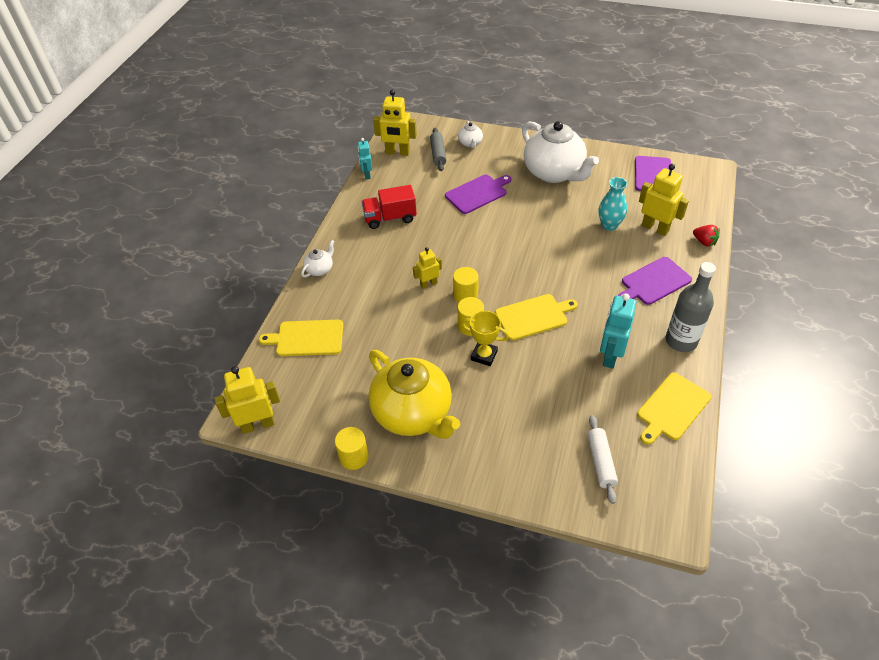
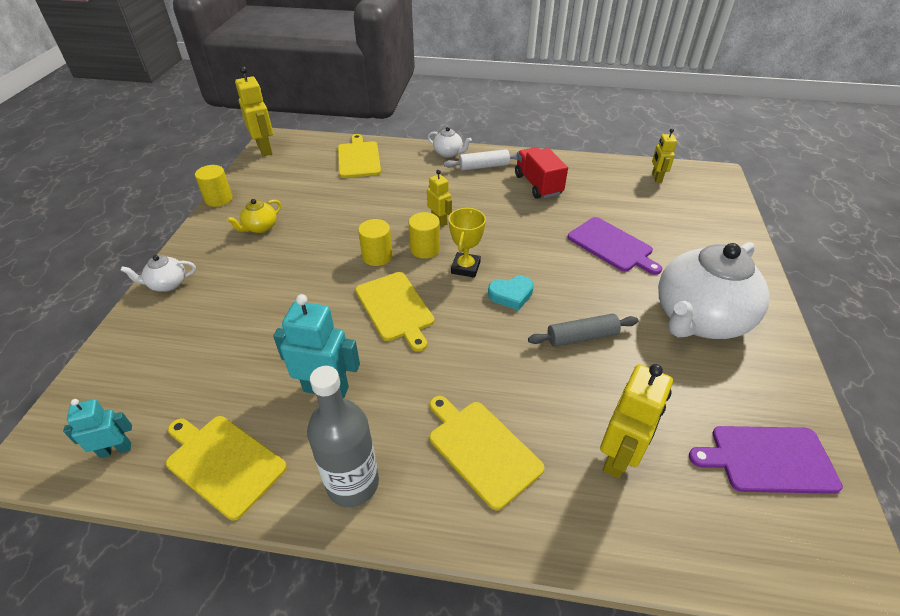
camera: 80 degrees right, 5 degrees down
turquoise robot [358,138,372,179] -> turquoise robot moved to [63,399,132,458]
yellow teapot [368,350,460,439] -> yellow teapot [227,199,281,233], size x0.42
yellow robot [373,90,417,156] -> yellow robot [652,129,677,183], size x0.60
grey rolling pin [430,128,446,171] -> grey rolling pin moved to [528,314,638,347]
white teapot [458,121,483,148] -> white teapot moved to [120,255,196,292]
yellow trophy [461,311,509,366] -> yellow trophy moved to [449,208,486,278]
white rolling pin [587,415,618,504] -> white rolling pin moved to [444,149,517,171]
turquoise vase [599,177,627,231] -> none
purple cutting board [618,257,692,305] -> yellow cutting board [430,396,545,510]
red strawberry [693,225,720,247] -> none
none -> turquoise heart [488,276,534,311]

